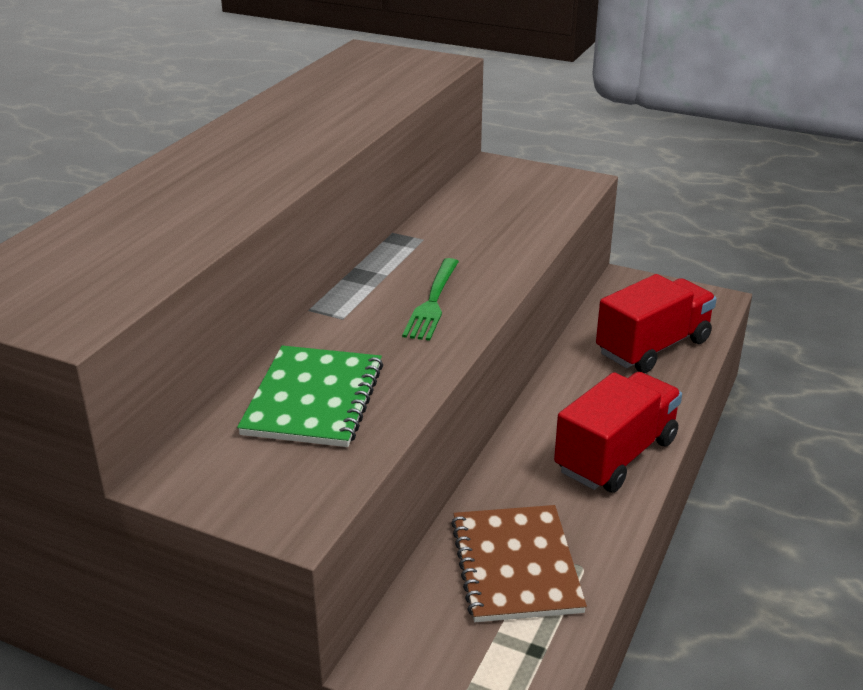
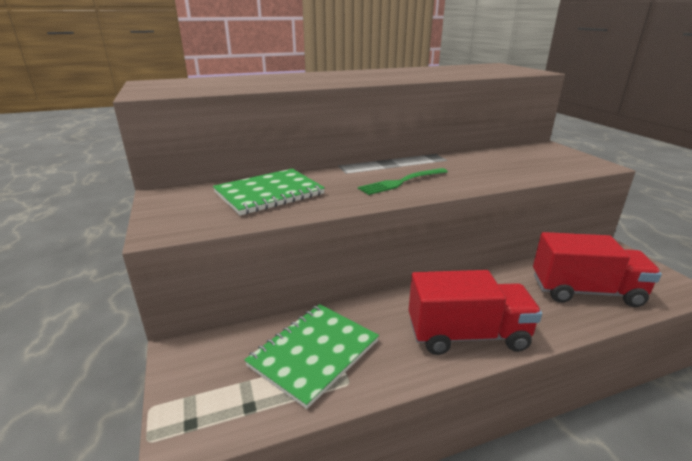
camera: 45 degrees right, 5 degrees down
brown notebook [451,505,587,622] -> green notebook [244,304,379,409]

